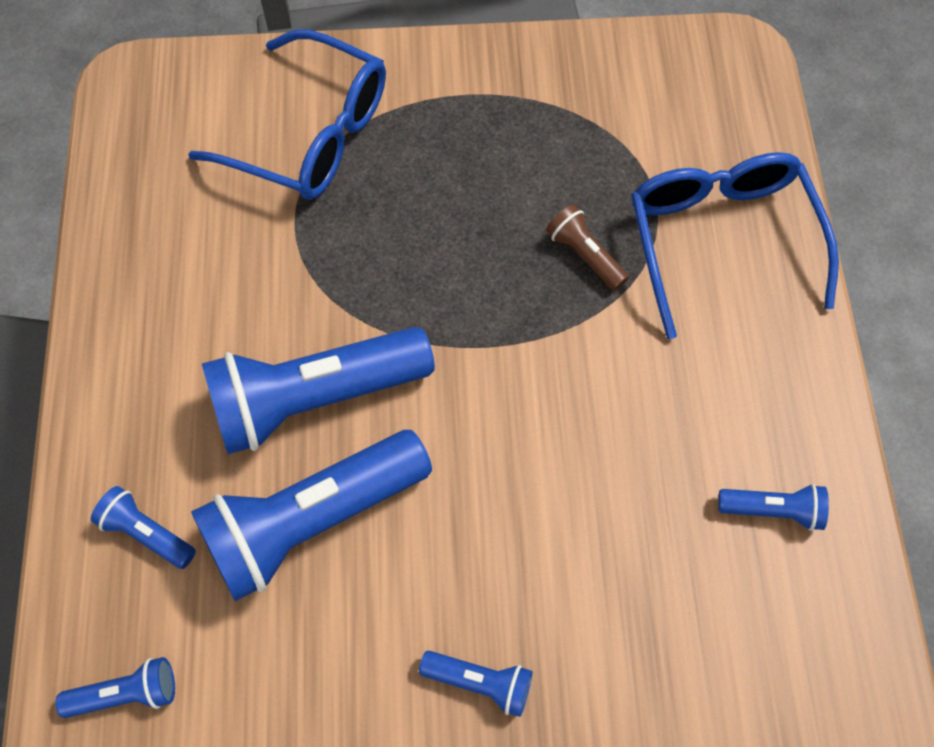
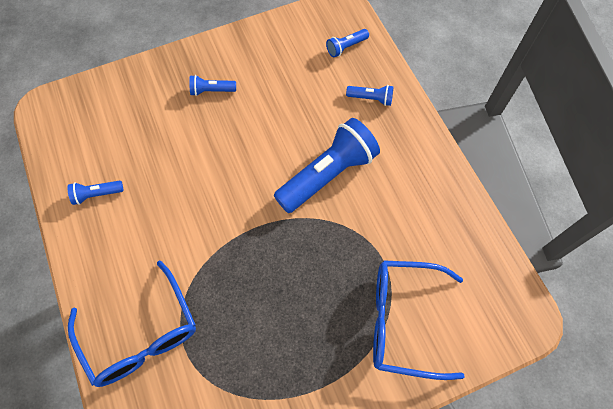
camera: 160 degrees right, 0 degrees up
blue flashlight [191,430,432,601] -> none
brown flashlight [546,204,629,291] -> none

